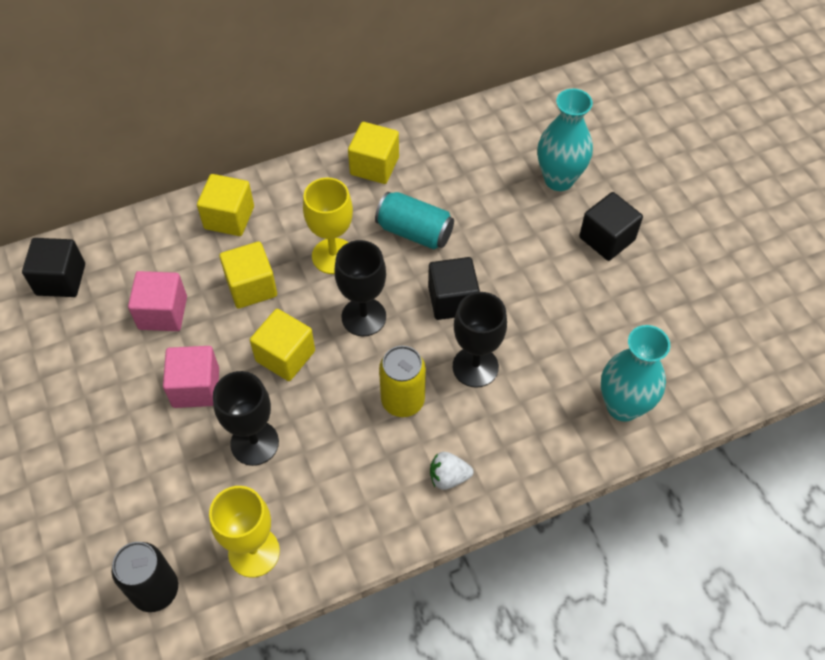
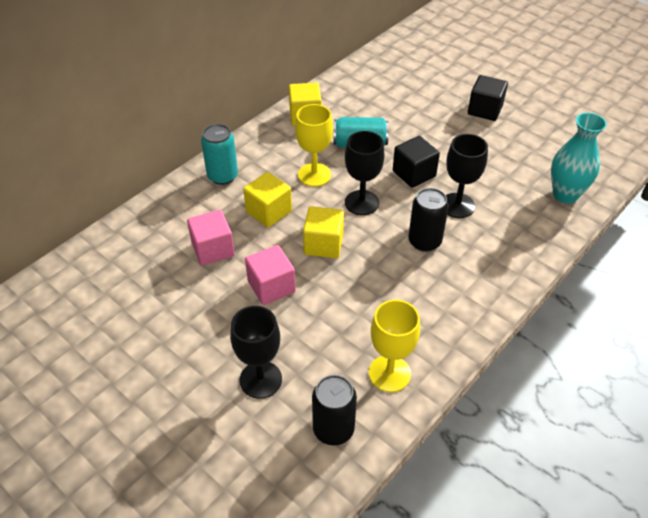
camera: 25 degrees left, 10 degrees down
black cube [22,238,85,297] -> none
yellow cube [197,174,254,236] -> turquoise can [201,124,238,185]
black goblet [213,371,279,466] -> black goblet moved to [230,306,282,399]
yellow can [379,346,426,417] -> black can [408,188,449,252]
white strawberry [430,452,473,490] -> none
turquoise vase [537,89,593,191] -> none

